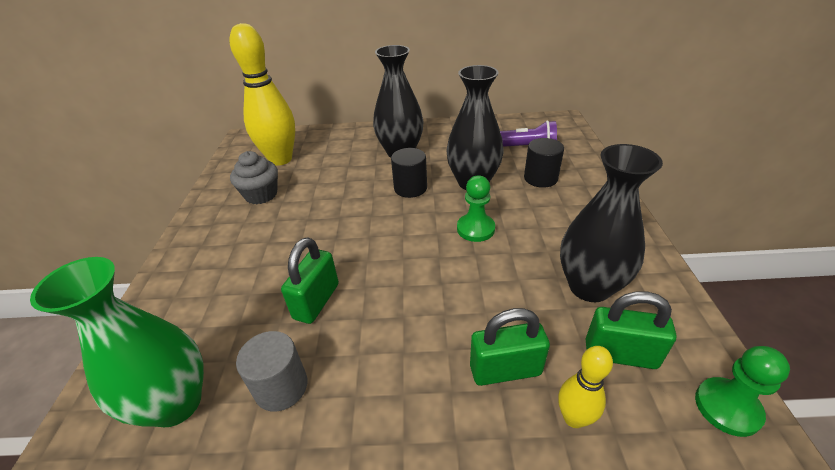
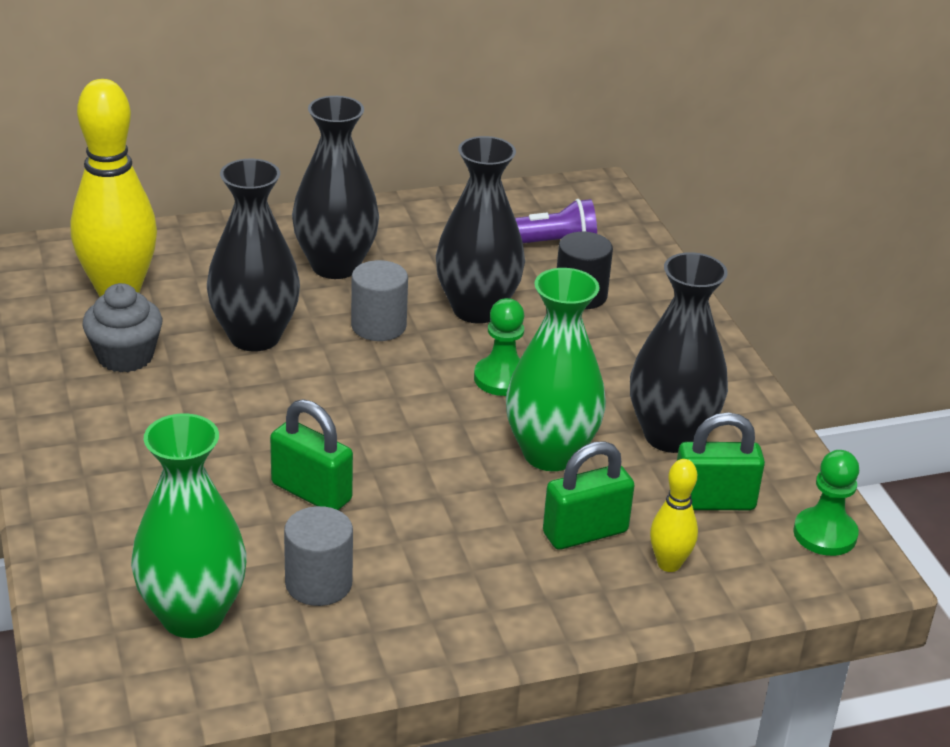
camera: 20 degrees left, 5 degrees down
green padlock [281,237,339,324] -> green padlock turned 60 degrees counterclockwise [270,399,353,510]
black cylinder [391,148,427,198] -> grey cylinder [351,260,408,341]
none -> black vase [207,159,300,352]
none -> green vase [506,268,606,471]

